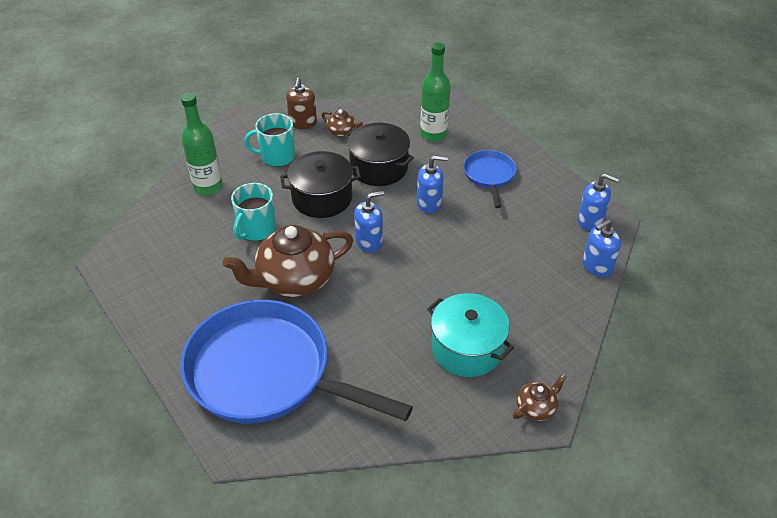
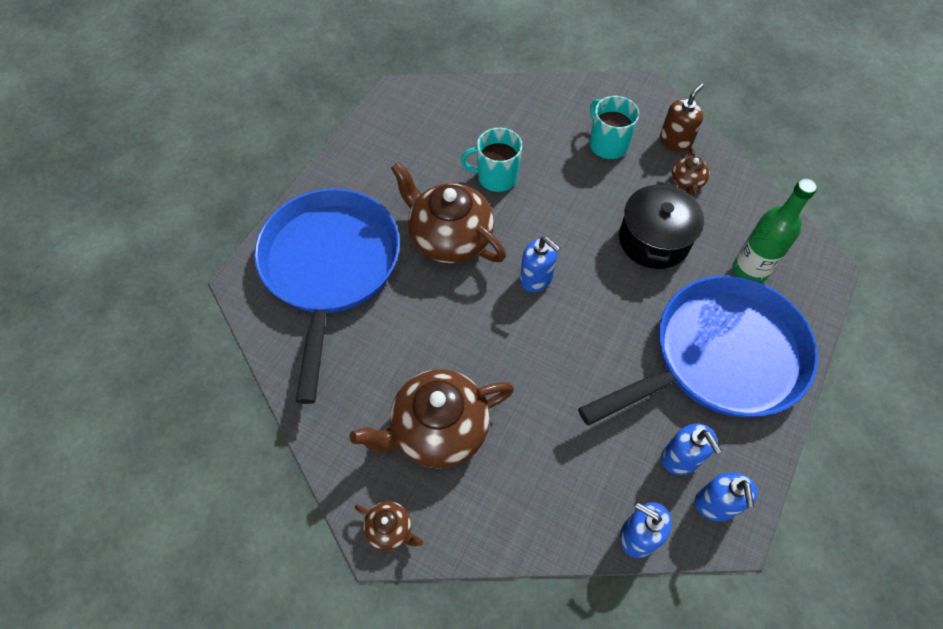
camera: 65 degrees right, 15 degrees up
green bottle [181,93,223,195] -> none
black pot [280,151,361,218] -> none
brown soap dispenser [286,77,317,129] -> brown soap dispenser turned 150 degrees clockwise [660,83,704,152]
blue soap dispenser [417,156,448,213] -> blue soap dispenser moved to [661,424,722,475]
turquoise pot [427,293,514,377] -> brown teapot [350,369,514,468]
blue pan [464,150,517,208] -> blue pan [578,275,818,426], size x2.15

